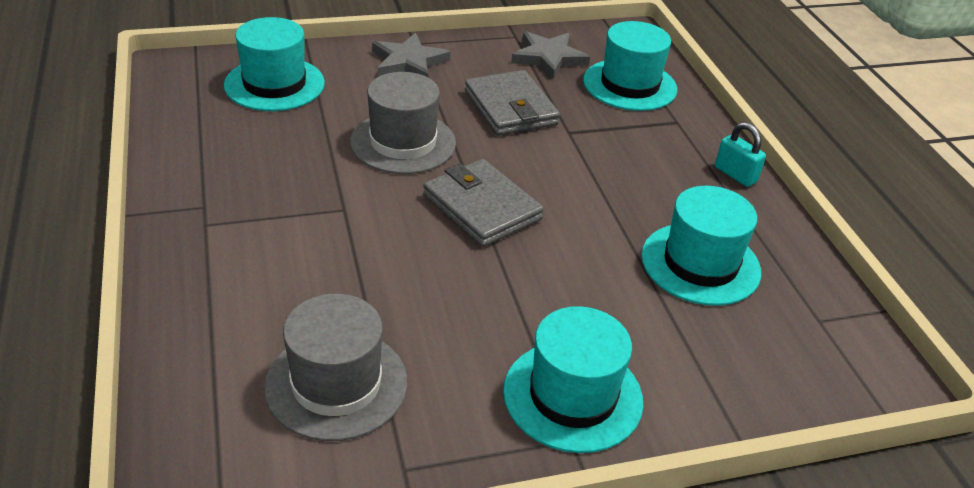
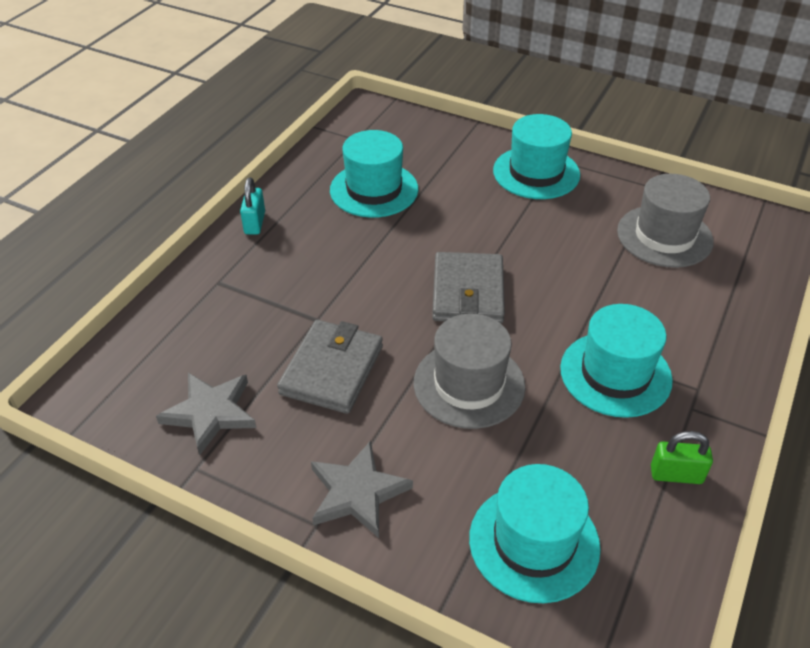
camera: 135 degrees left, 5 degrees up
turquoise hat [583,21,677,111] -> turquoise hat moved to [560,304,673,418]
none -> green padlock [651,431,713,484]

